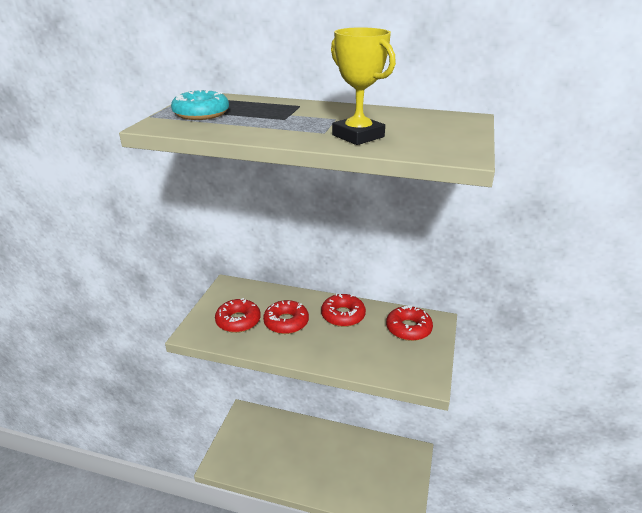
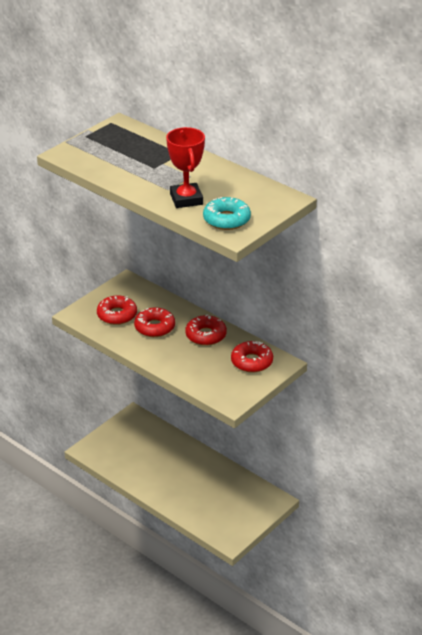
camera: 25 degrees right, 5 degrees up
turquoise donut [171,90,229,120] -> turquoise donut moved to [203,197,251,230]
yellow trophy [331,27,396,145] -> red trophy [166,127,205,208]

